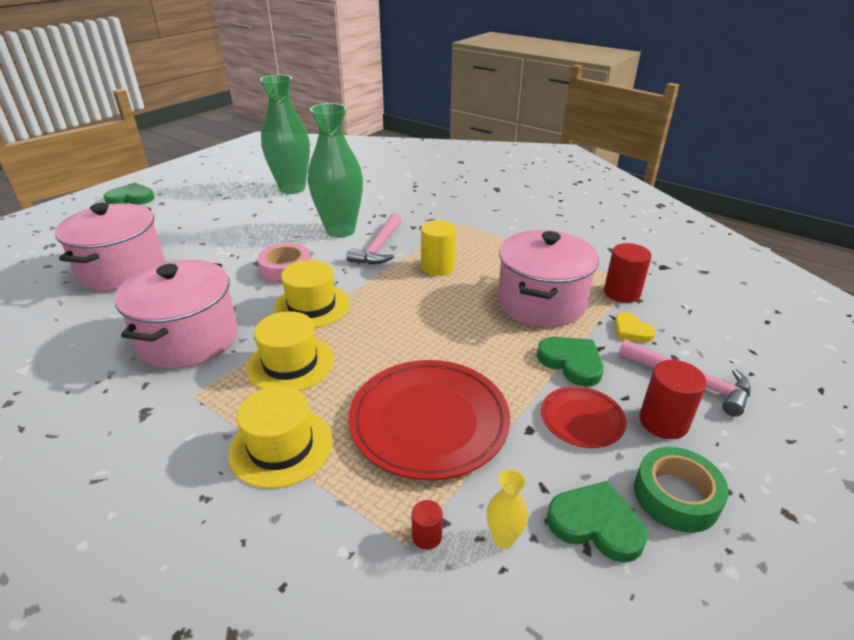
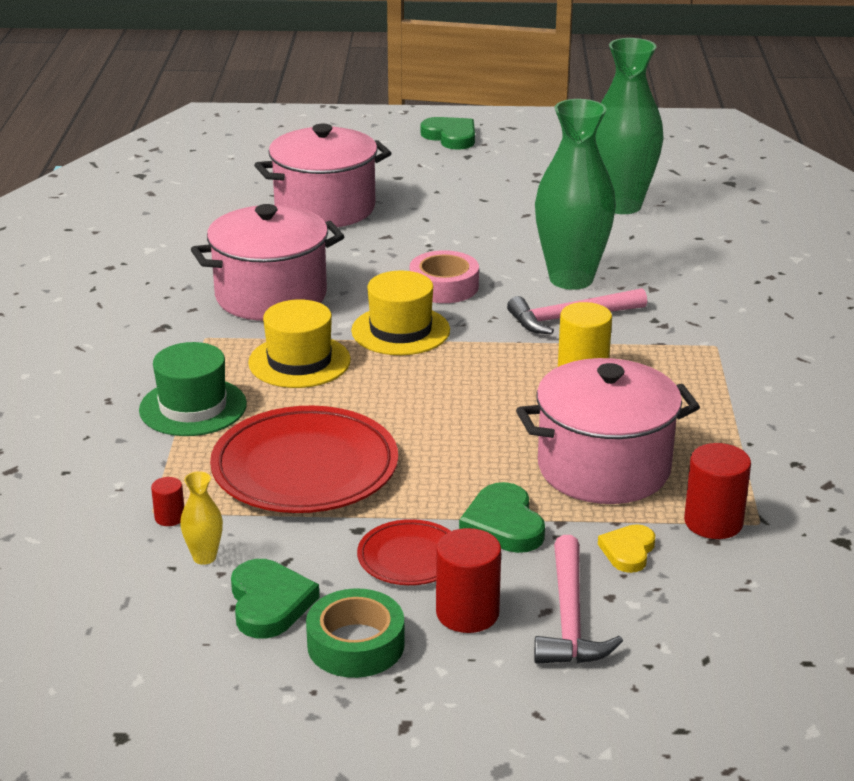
camera: 55 degrees right, 5 degrees down
yellow hat [228,386,332,489] -> green hat [139,342,247,436]
green heart [537,337,604,387] -> green heart turned 150 degrees clockwise [459,482,545,553]

